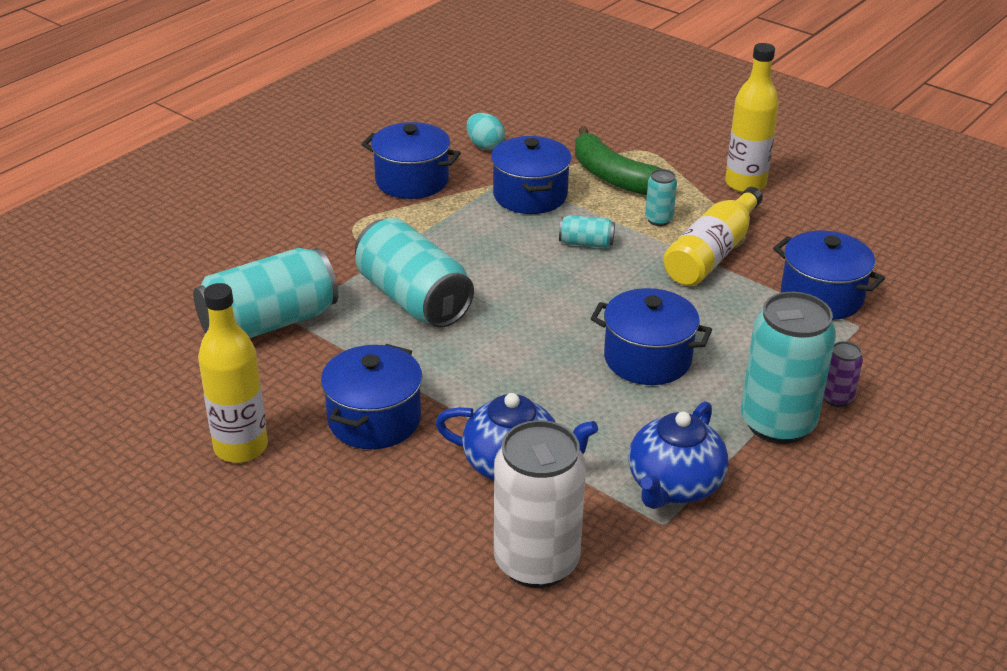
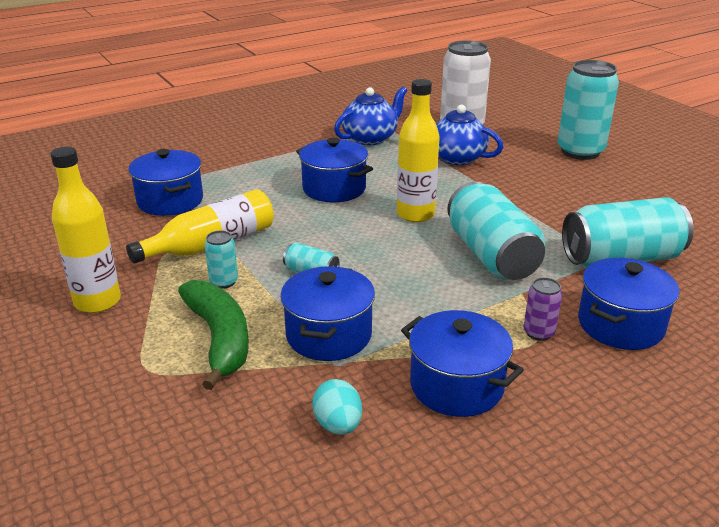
camera: 160 degrees left, 5 degrees down
yellow bottle [198,283,268,463] -> yellow bottle moved to [397,79,440,222]
blue pot [321,344,423,449] -> blue pot moved to [578,258,680,350]
turquoise can [741,292,836,444] -> turquoise can moved to [557,60,619,160]
purple can [823,341,863,407] -> purple can moved to [523,277,562,341]

